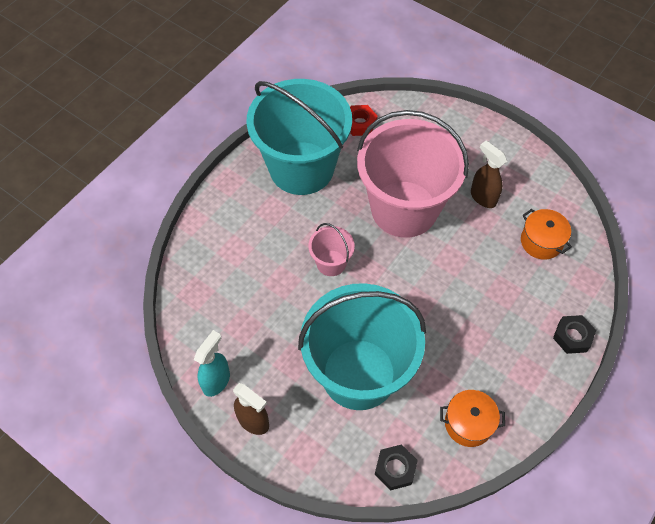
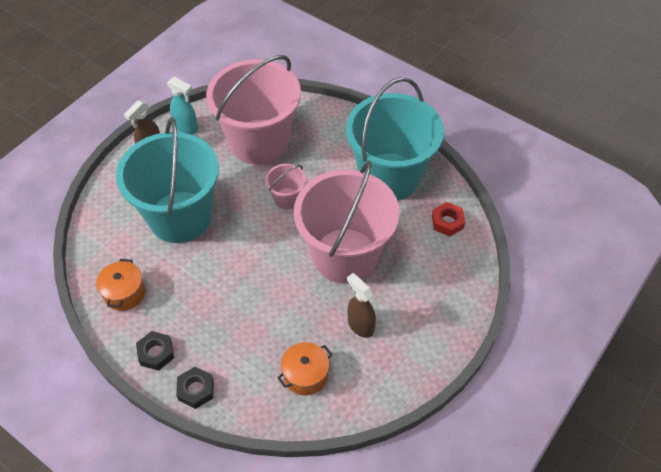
camera: 90 degrees right, 5 degrees down
black nut [375,444,418,491] -> black nut moved to [136,331,174,371]
brown spray bottle [471,140,507,208] -> brown spray bottle turned 90 degrees counterclockwise [347,273,376,338]
none -> pink bucket [206,55,301,165]

